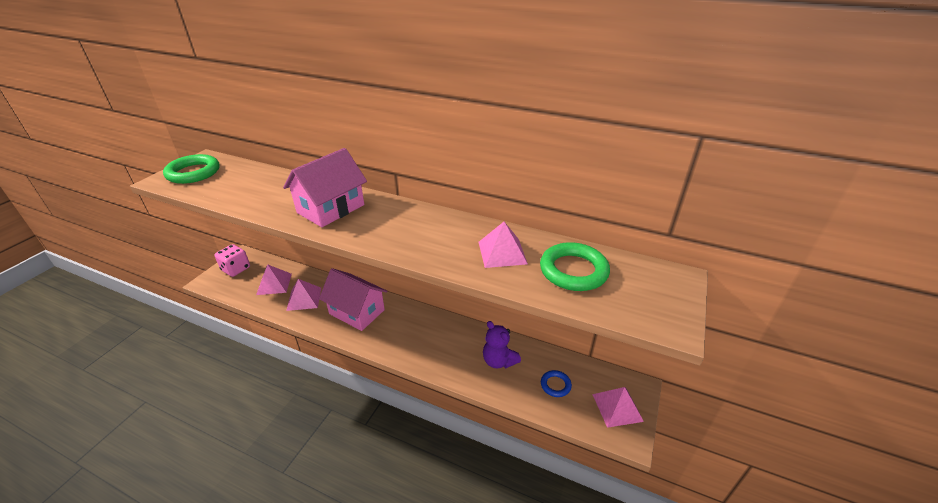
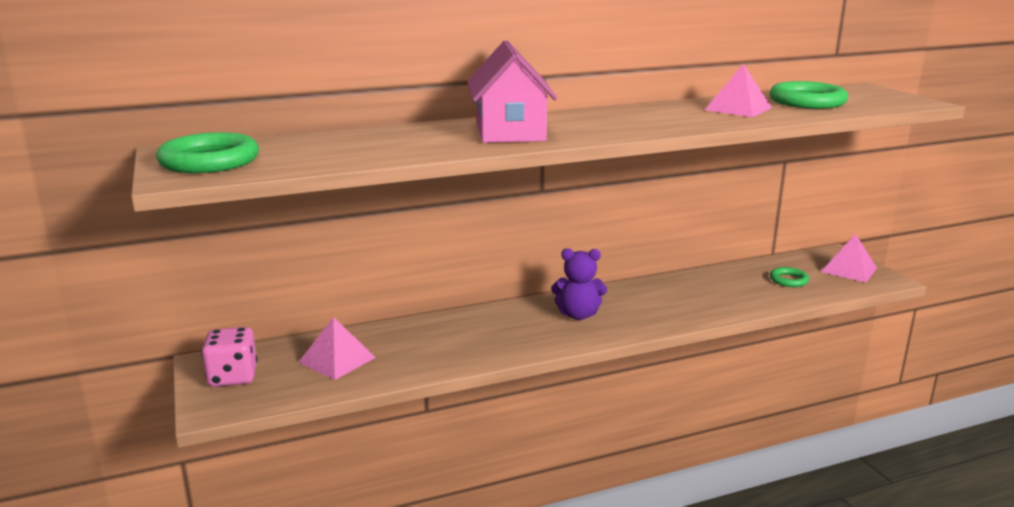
camera: 45 degrees left, 15 degrees down
pink pyramid [286,279,321,311] -> none
pink house [319,268,387,331] -> none
purple teddy bear [483,321,521,368] -> purple teddy bear moved to [551,248,607,320]
blue ring [541,370,572,397] -> green ring [770,267,809,287]

